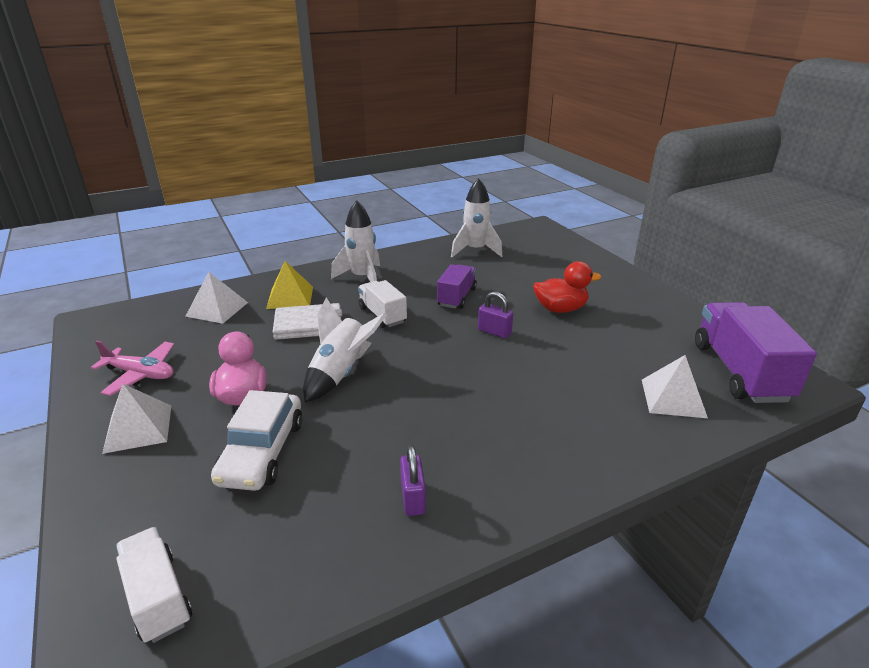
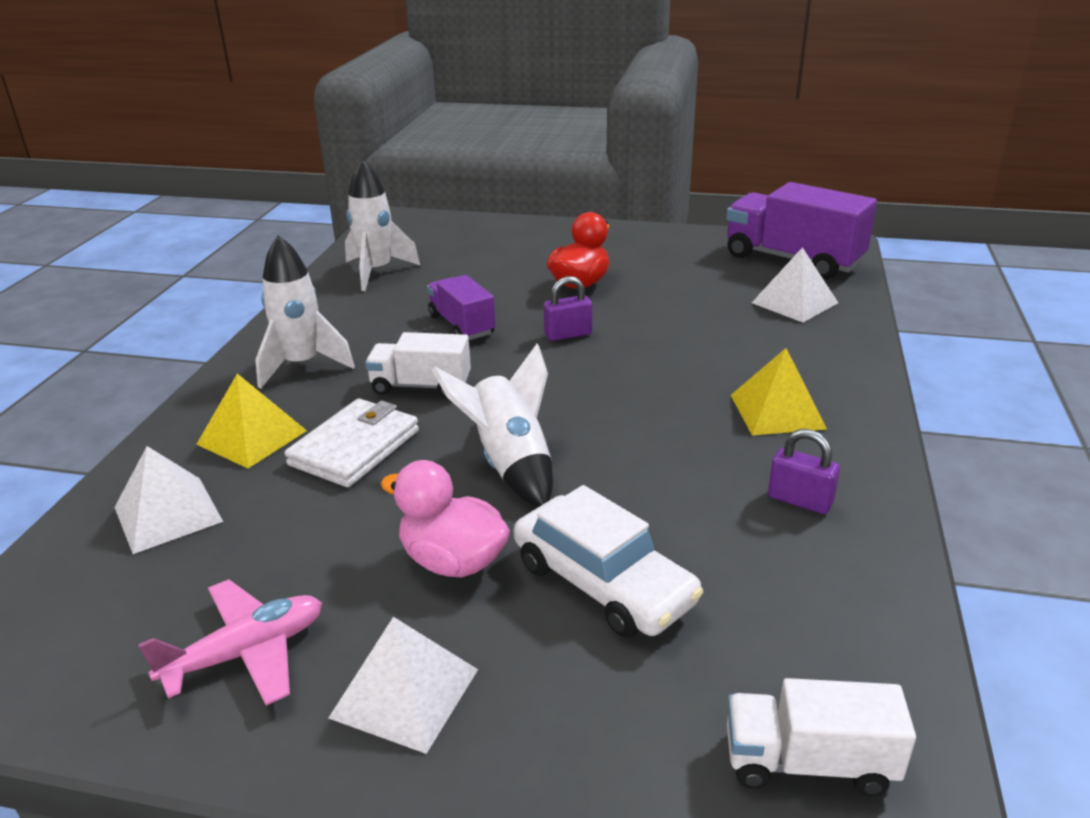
camera: 50 degrees left, 0 degrees up
none -> yellow pyramid [731,348,827,435]

